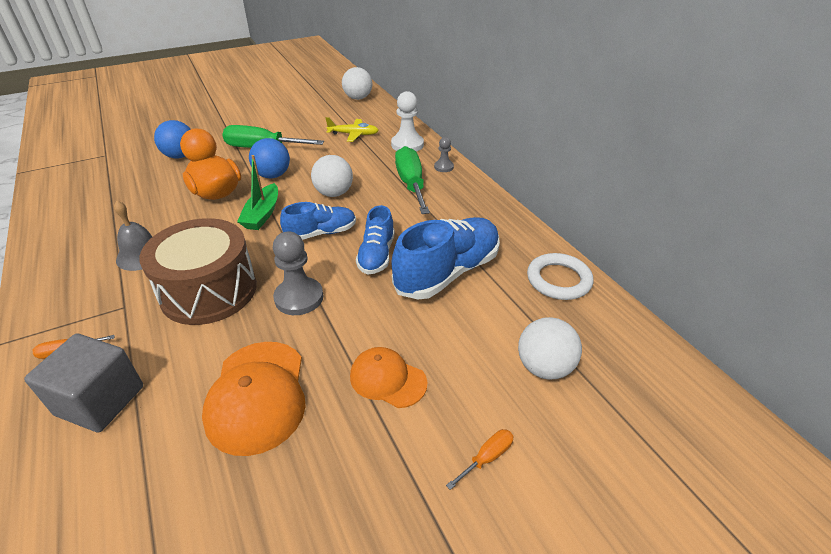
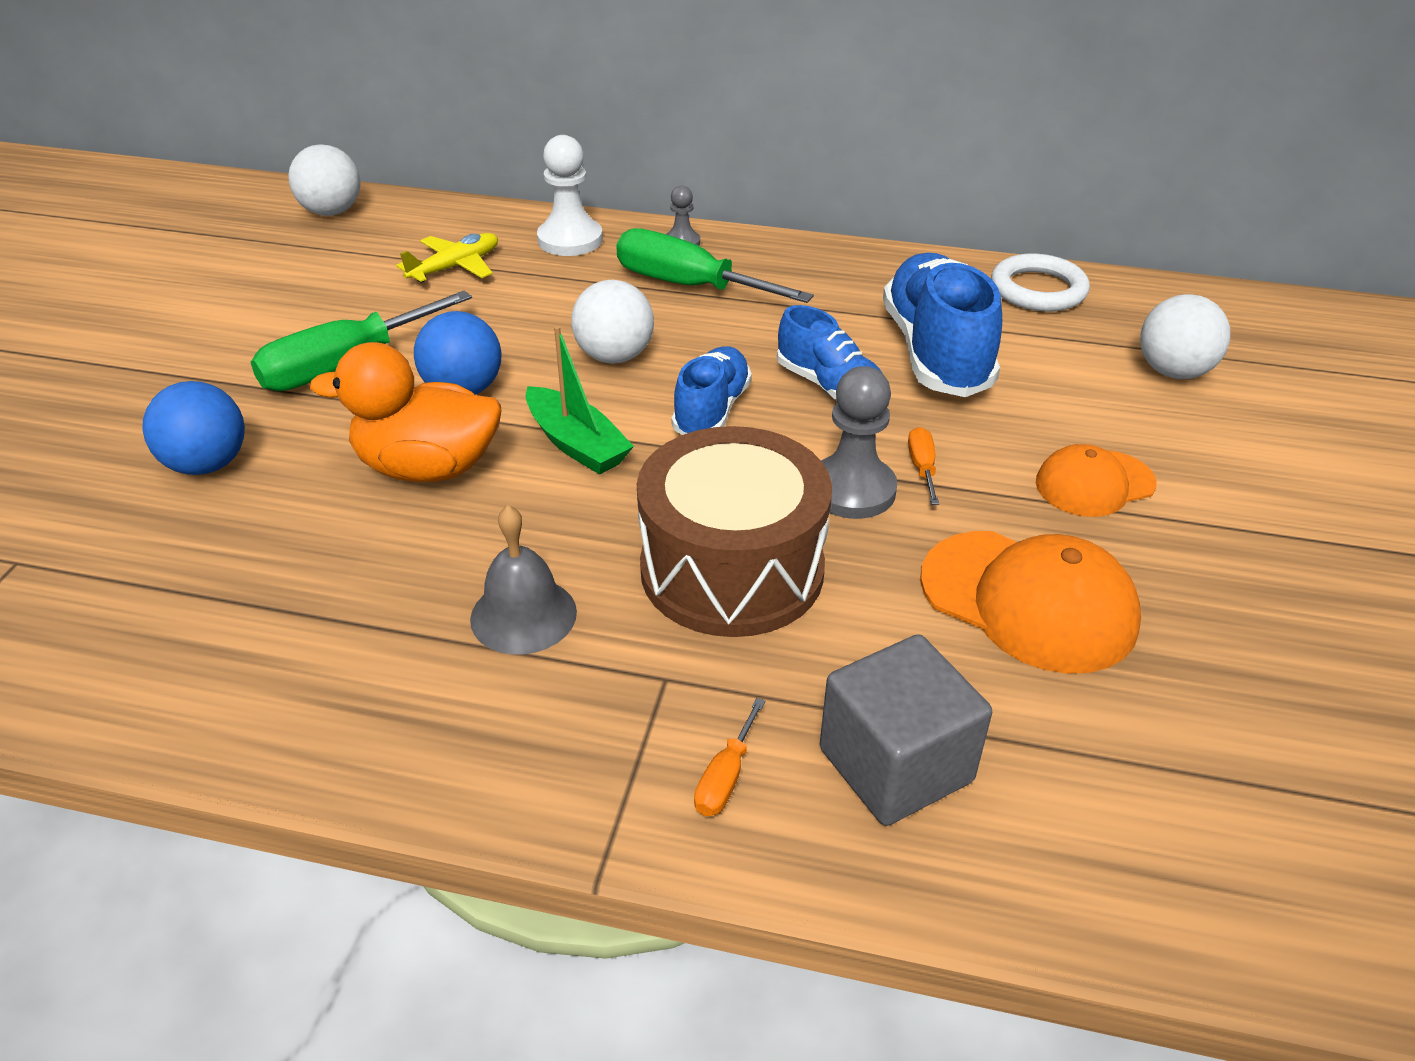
camera: 50 degrees left, 0 degrees up
orange screwdriver [446,429,513,490] -> orange screwdriver moved to [908,427,939,505]

